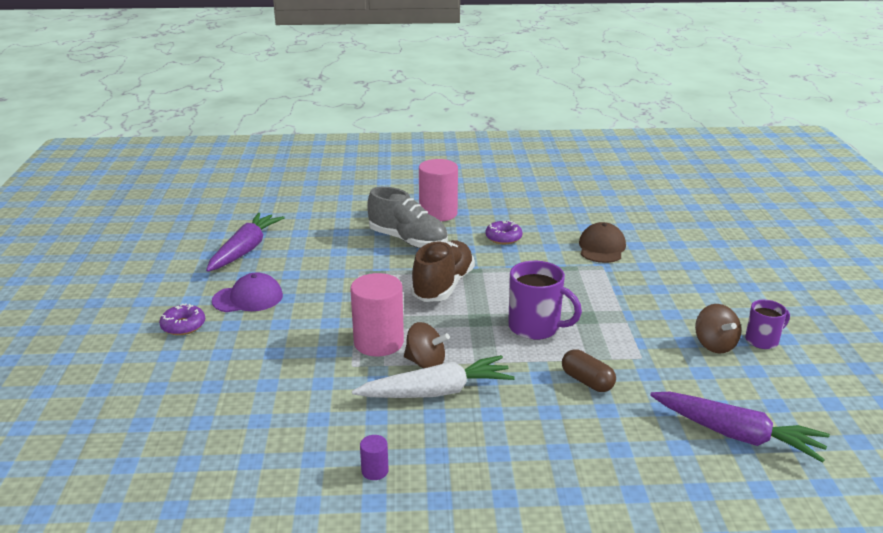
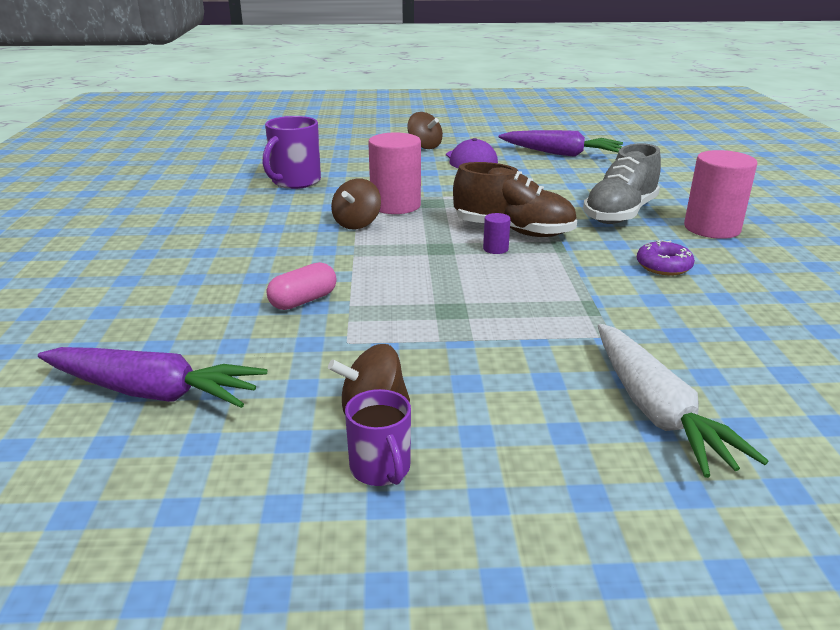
camera: 90 degrees right, 0 degrees up
purple donut [159,303,205,335] -> brown spinning top [407,112,443,149]
white carrot [352,355,515,398] -> white carrot moved to [598,324,769,478]
purple cylinder [360,435,389,480] -> purple cylinder moved to [483,213,511,254]
purple mug [508,261,582,340] -> purple mug moved to [262,116,321,189]
brown capsule [562,349,616,392] -> pink capsule [266,262,337,310]
brown cap [579,222,626,263] -> none
purple carrot [650,392,830,463] -> purple carrot turned 105 degrees counterclockwise [38,347,267,408]

